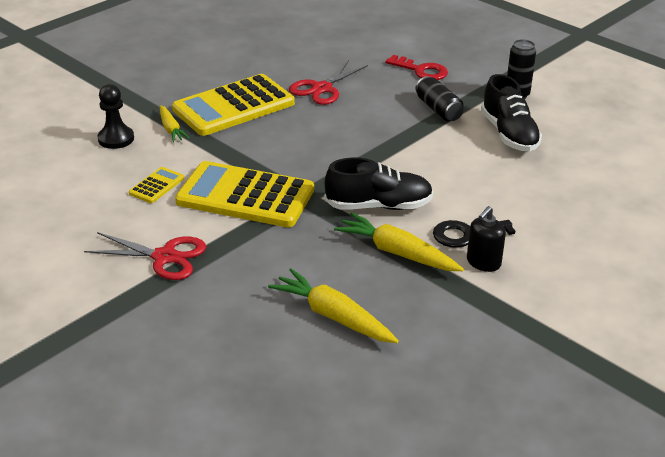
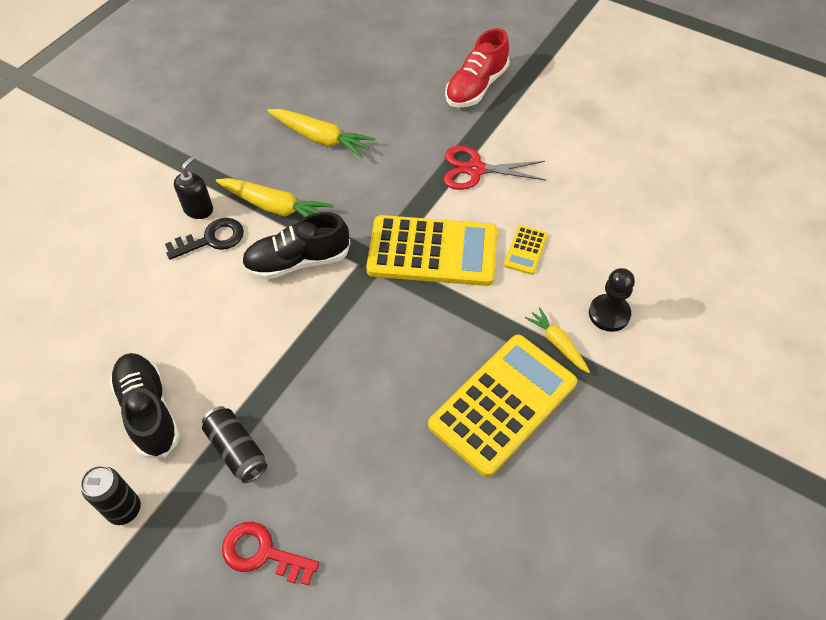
camera: 170 degrees right, 20 degrees up
red scissors [289,60,368,105] -> none
none -> red shoe [445,28,509,108]

